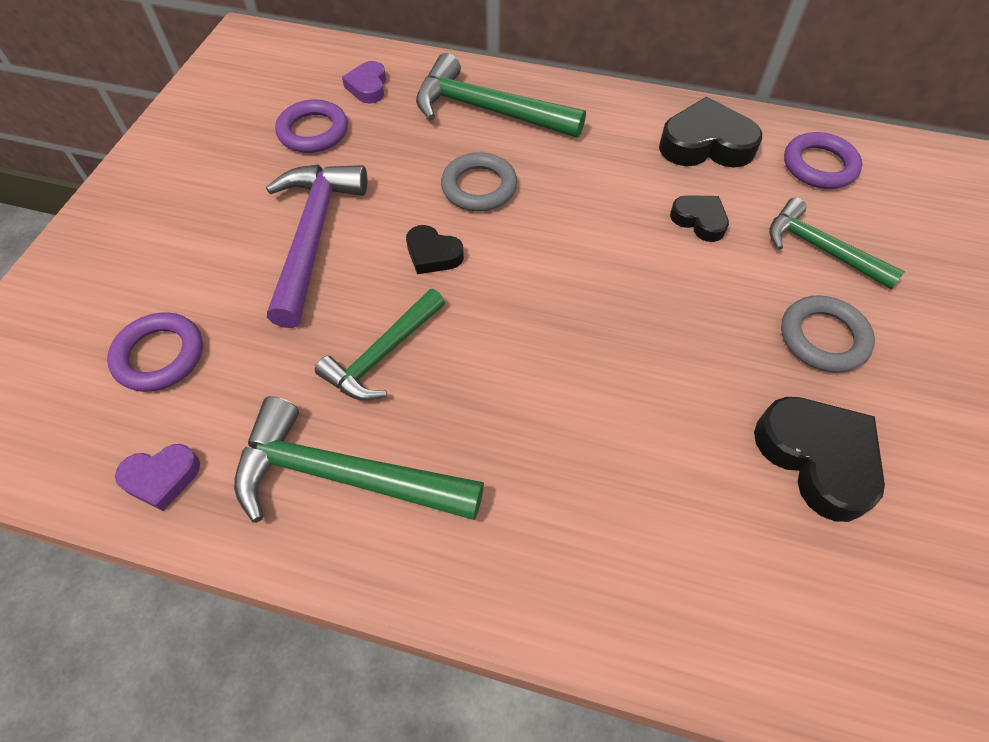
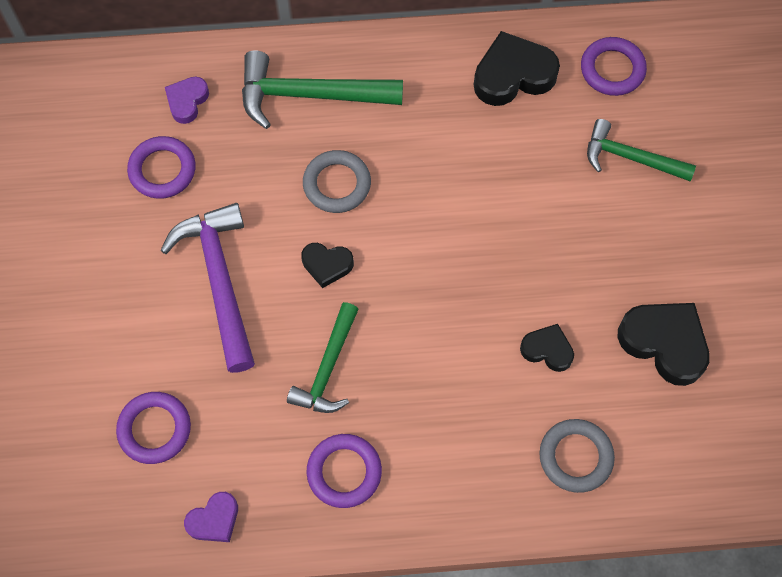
camera: 20 degrees left, 10 degrees up
green hammer [234,396,484,523] -> purple ring [307,434,382,508]
purple heart [342,61,386,104] -> purple heart turned 45 degrees clockwise [165,77,209,124]
black heart [670,195,729,242] -> black heart moved to [520,324,574,372]
grey ring [781,295,875,372] -> grey ring moved to [539,419,615,493]

